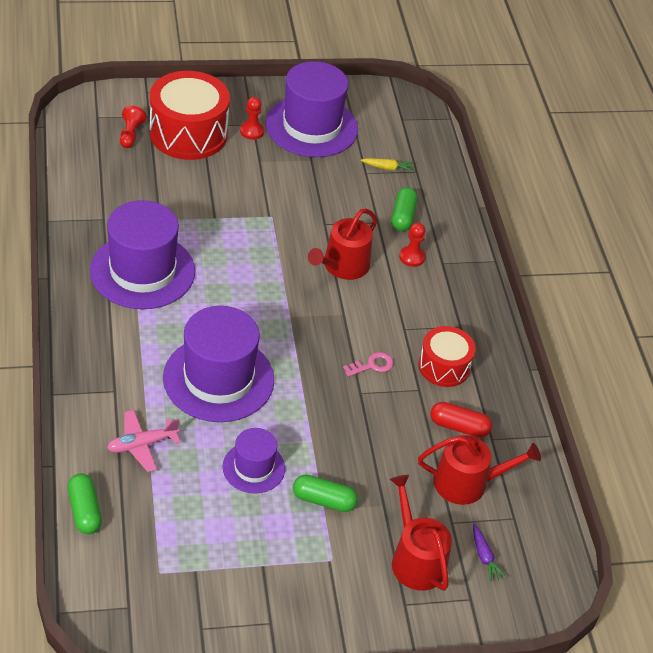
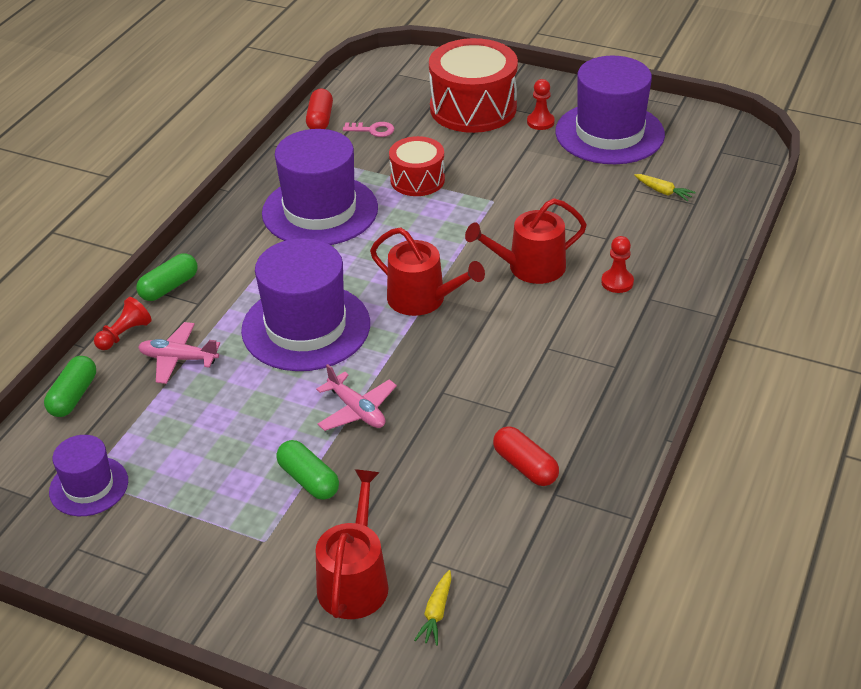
camera: 40 degrees right, 5 degrees down
red pawn [120,106,147,148] -> red pawn moved to [94,297,152,350]
purple hat [222,428,285,494] -> purple hat moved to [49,435,128,516]
pink key [343,352,394,377] -> pink key moved to [343,122,395,137]
green capsule [391,187,417,231] -> green capsule moved to [136,254,198,301]
red drum [418,326,476,387] -> red drum moved to [389,136,445,196]
red watering can [418,435,541,505] -> red watering can moved to [370,228,485,316]
purple carrot [473,524,506,582] -> yellow carrot [414,570,451,646]
none -> red capsule [306,88,333,129]
none -> pink plane [316,364,397,431]

